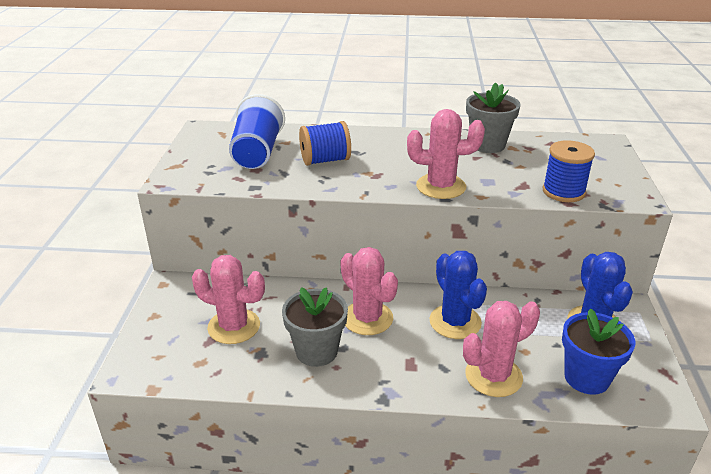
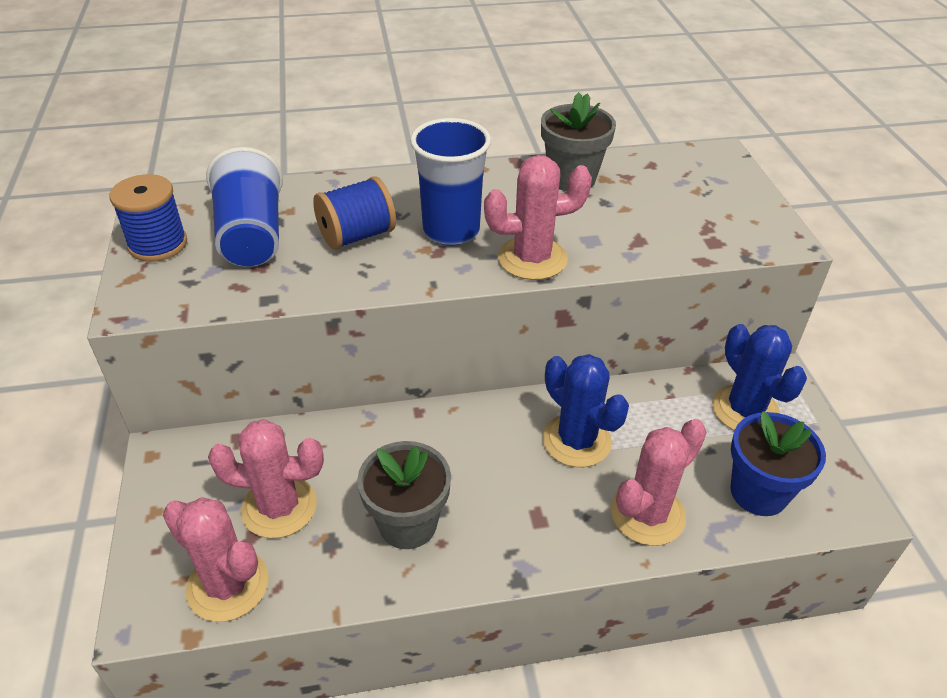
camera: 15 degrees left, 10 degrees up
pink cactus [341,247,398,335] -> pink cactus moved to [163,497,269,622]
blue spool [542,140,595,202] -> blue spool moved to [109,174,187,262]
none -> blue cup [410,118,491,245]

